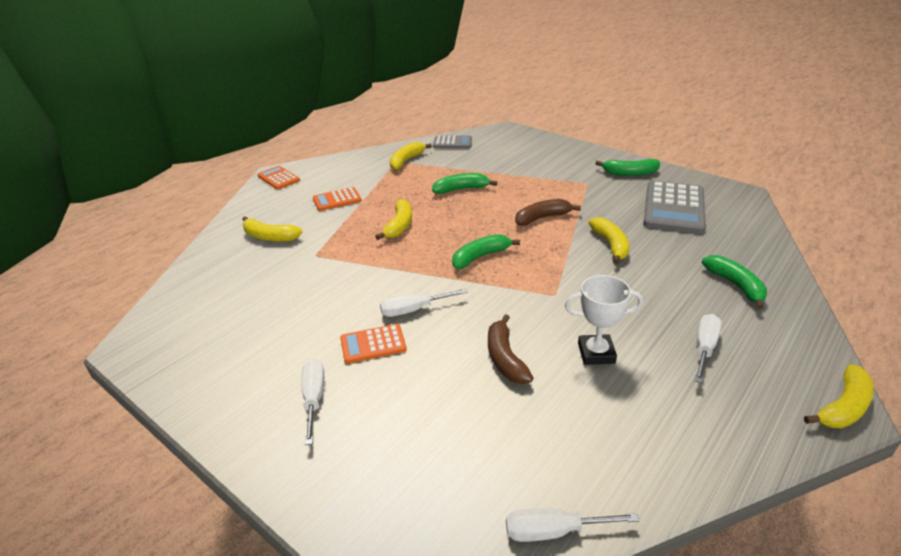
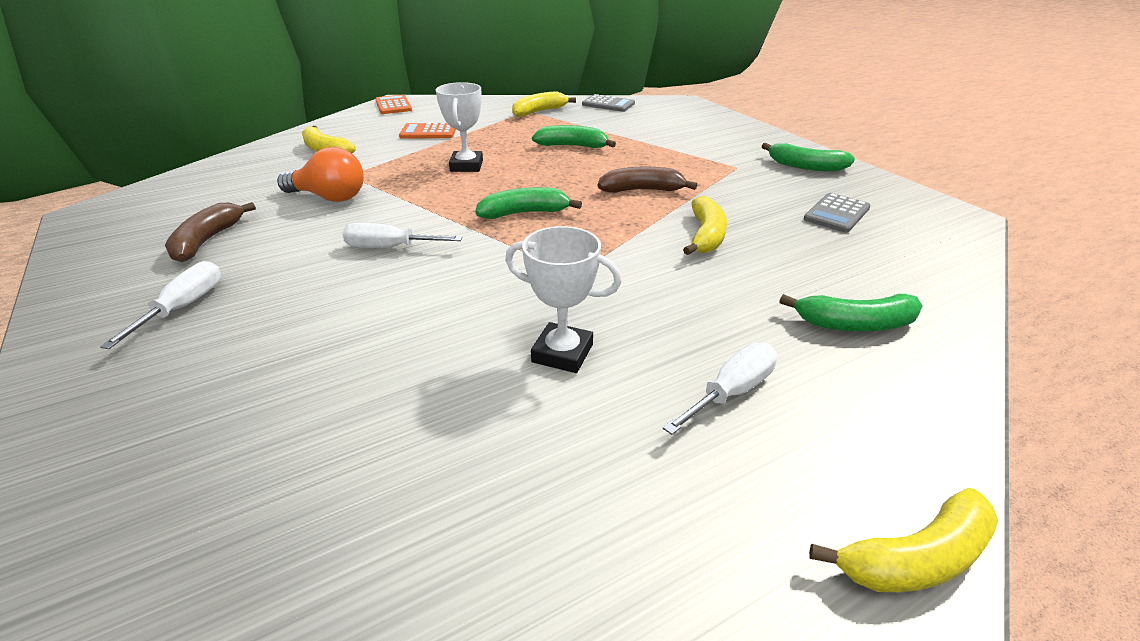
camera: 20 degrees right, 0 degrees up
orange calculator [340,324,407,364] -> none
yellow banana [375,199,412,240] -> white trophy [436,82,483,172]
brown banana [488,314,533,384] -> brown banana moved to [165,202,256,262]
white screwdriver [506,508,639,542] -> none
grey calculator [643,181,706,234] -> grey calculator [804,193,871,233], size x0.54
green banana [702,255,767,309] -> green banana turned 90 degrees clockwise [779,294,923,331]
none -> orange light bulb [277,147,364,202]

